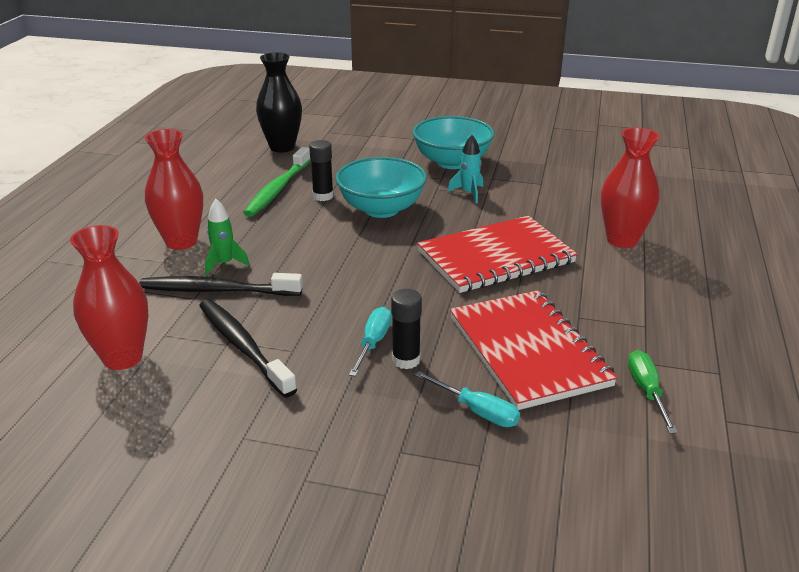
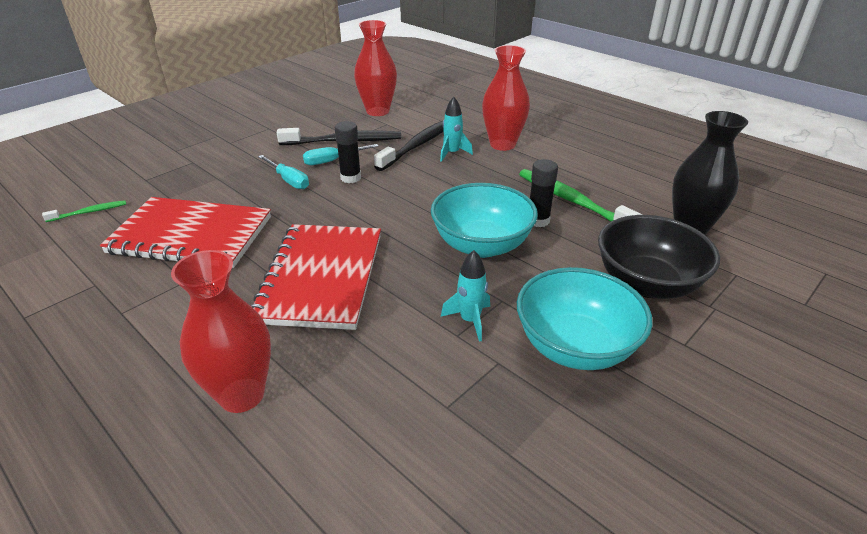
camera: 120 degrees right, 5 degrees up
green rocket [205,199,249,275] -> turquoise rocket [440,97,473,162]
black glue stick [391,289,422,369] -> black glue stick moved to [335,121,361,183]
turquoise screwdriver [415,371,520,427] -> turquoise screwdriver moved to [303,144,378,165]
green screwdriver [628,350,677,433] -> none
none -> green toothbrush [42,200,126,222]
none -> black bowl [598,215,720,299]

